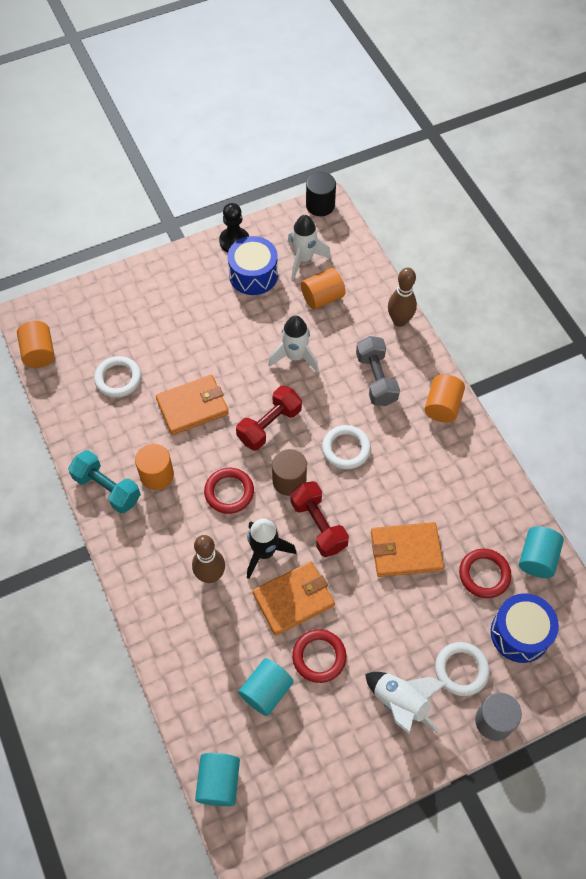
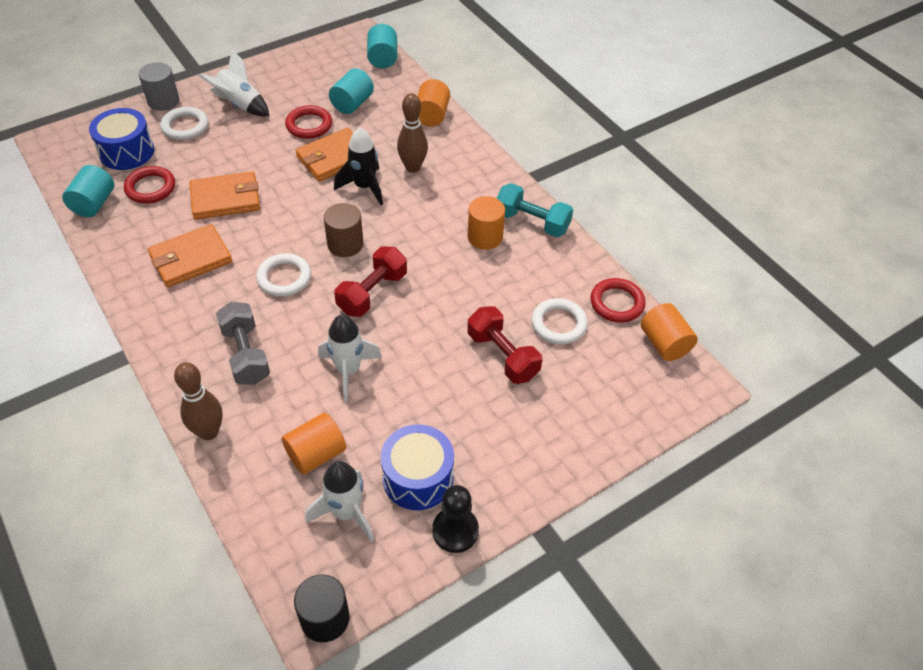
camera: 170 degrees right, 10 degrees down
orange wallet [156,375,229,435] -> orange wallet moved to [148,224,233,287]
red ring [204,468,254,514] -> red ring moved to [591,278,646,323]
red dumbbell [290,481,349,557] -> red dumbbell moved to [467,306,542,384]
orange cylinder [424,374,465,422] -> orange cylinder moved to [417,79,450,127]

